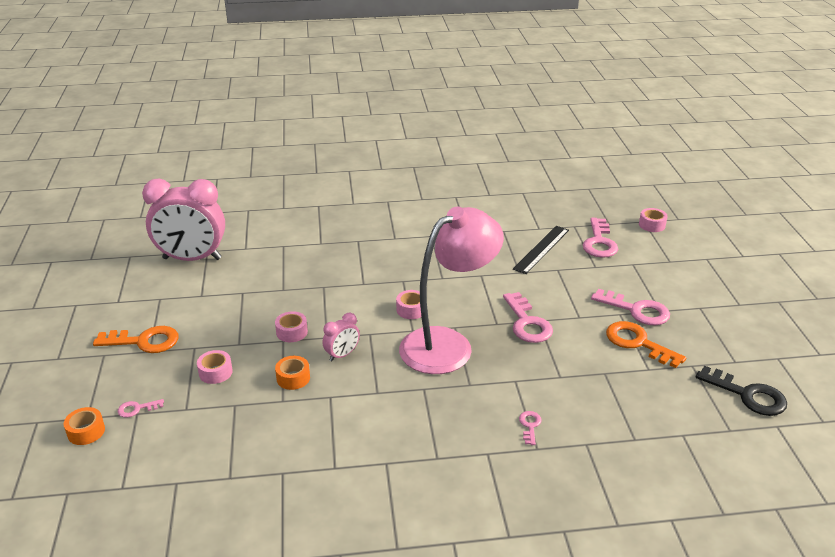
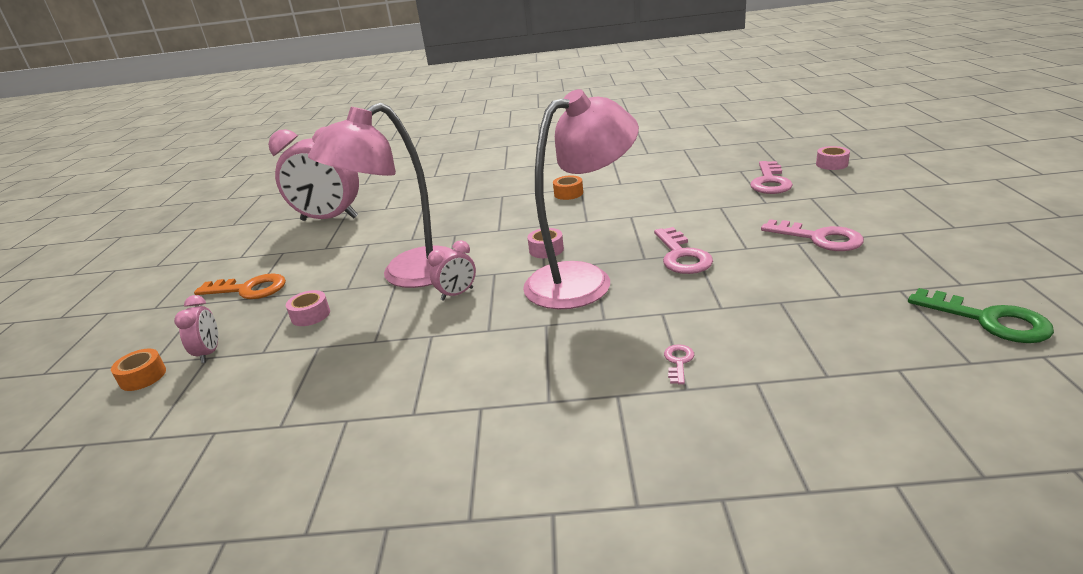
camera: 10 degrees right, 5 degrees down
pink key [118,399,164,418] -> pink clock [174,295,218,363]
pink tape [275,311,308,342] -> pink lamp [308,103,452,288]
orange tape [275,356,310,390] -> orange tape moved to [553,175,583,200]
black ruler [513,226,569,274] -> none
orange key [606,321,686,368] -> none
black key [696,366,787,416] -> green key [908,288,1054,343]

